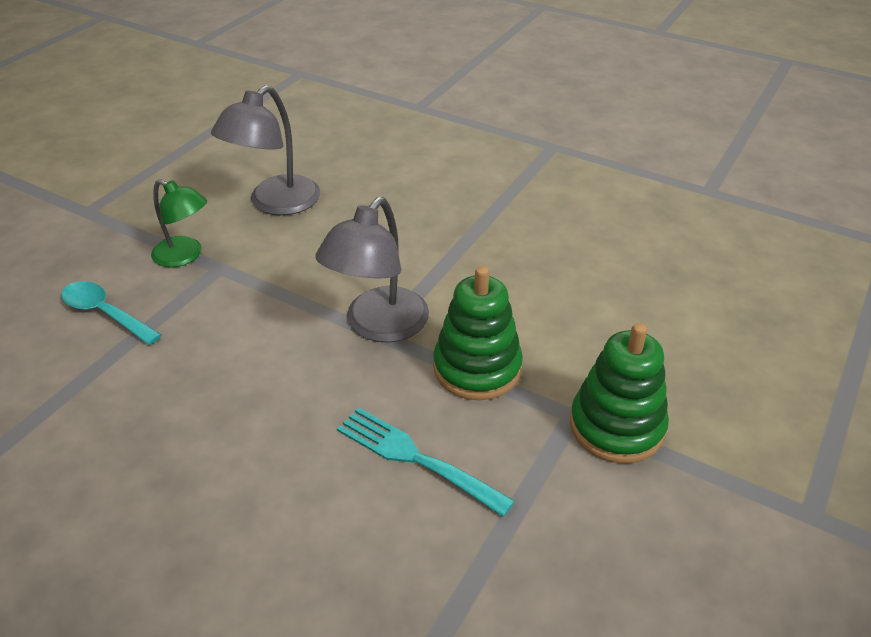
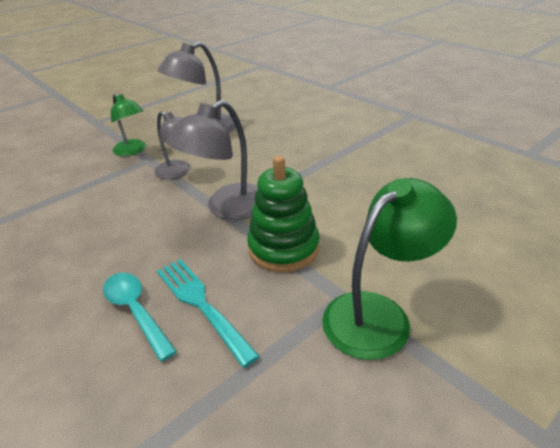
camera: 20 degrees right, 5 degrees down
turquoise spoon [61,281,161,345] -> turquoise spoon moved to [103,273,177,362]
green stacking toy [570,323,669,463] -> green lamp [322,178,457,360]
none -> grey lamp [154,111,190,179]

